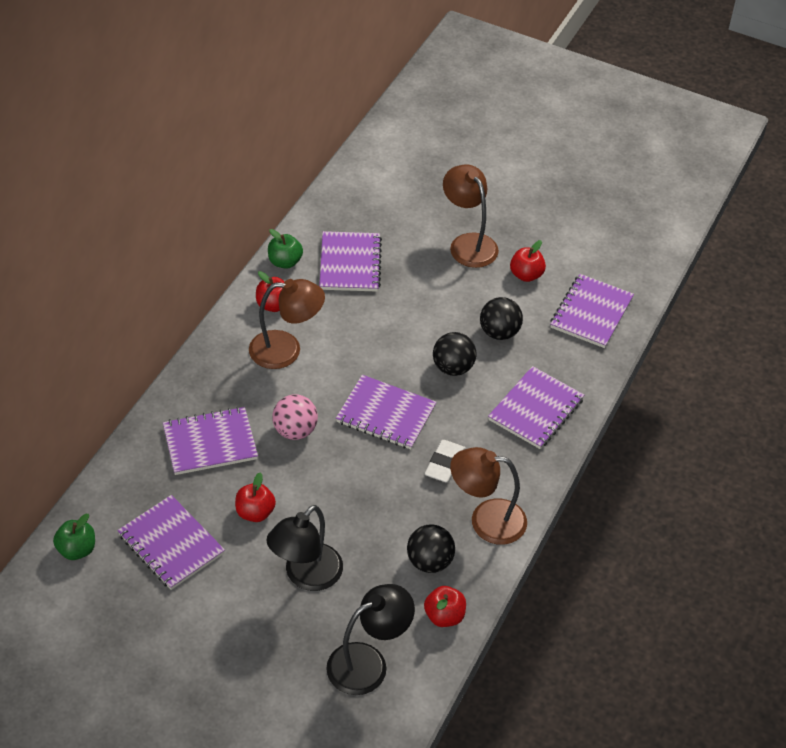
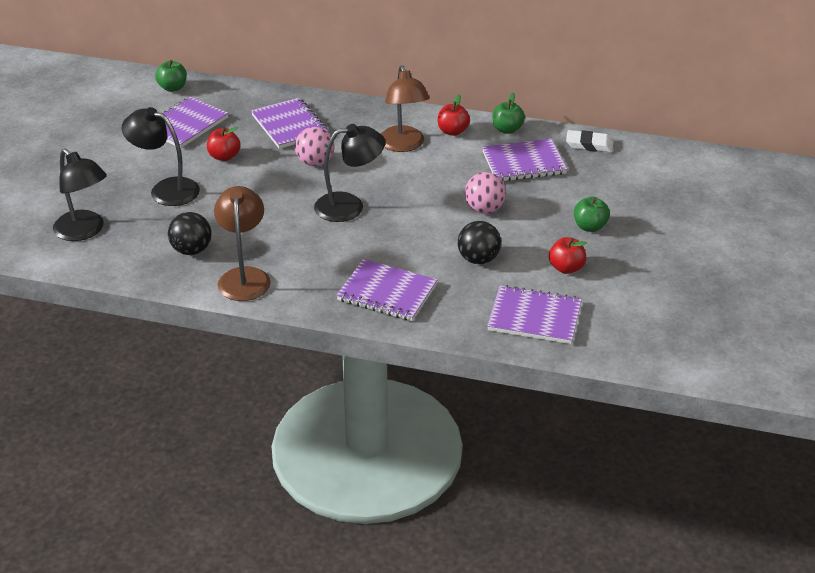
camera: 80 degrees right, 10 degrees down
purple notebook [336,375,437,449] -> black lamp [314,124,385,222]
red apple [424,586,466,627] -> none
white eraser [425,440,466,483] -> white eraser moved to [566,130,613,152]
black ball [433,332,476,376] -> none
brown lamp [443,165,499,268] -> green apple [574,197,610,232]
none -> pink ball [465,172,506,214]

